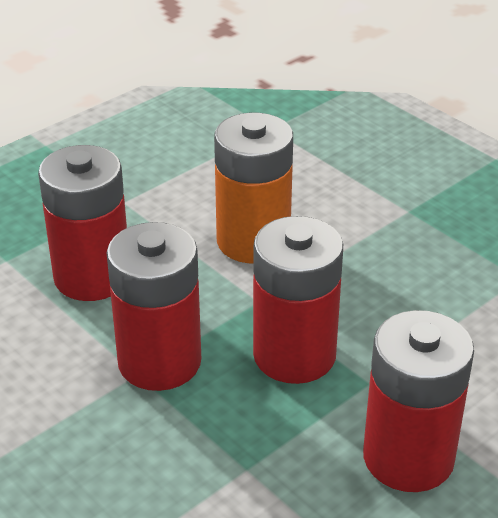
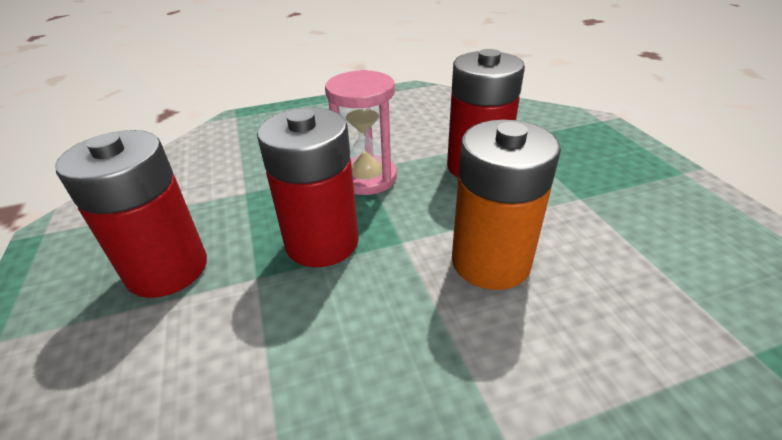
camera: 115 degrees right, 0 degrees up
red battery [107,222,201,391] -> pink hourglass [325,70,397,195]

